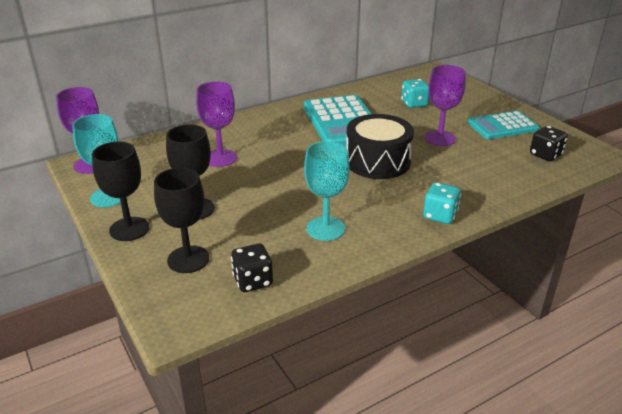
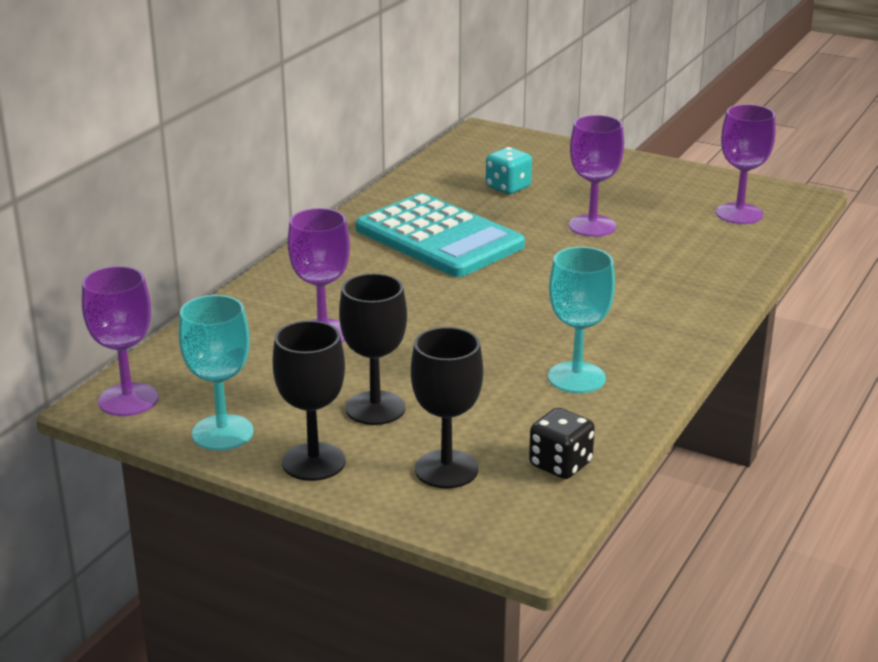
camera: 30 degrees left, 5 degrees down
black drum [346,114,414,179] -> none
turquoise dice [423,182,461,224] -> none
turquoise calculator [468,111,539,139] -> none
black dice [530,126,568,161] -> purple goblet [716,104,776,224]

